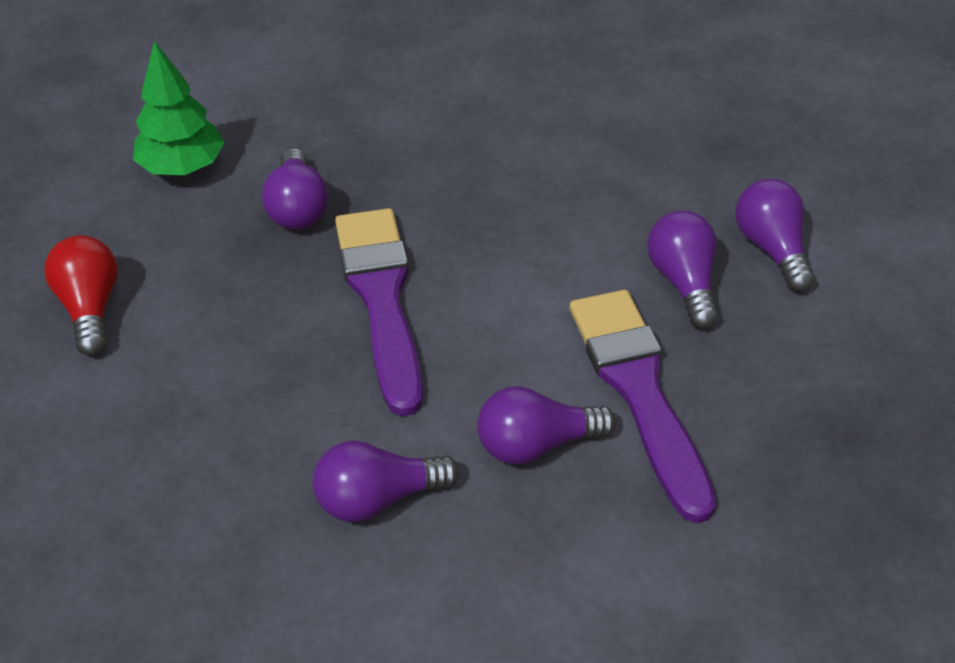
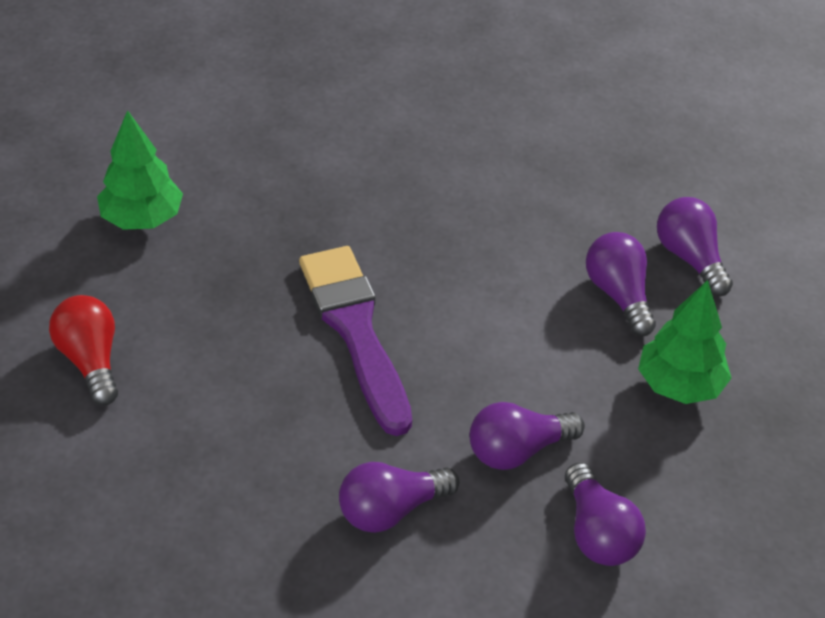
camera: 10 degrees left, 0 degrees up
purple light bulb [262,148,328,230] -> purple light bulb moved to [565,463,646,566]
purple brush [570,290,716,523] -> none
none -> green tree [638,280,731,404]

